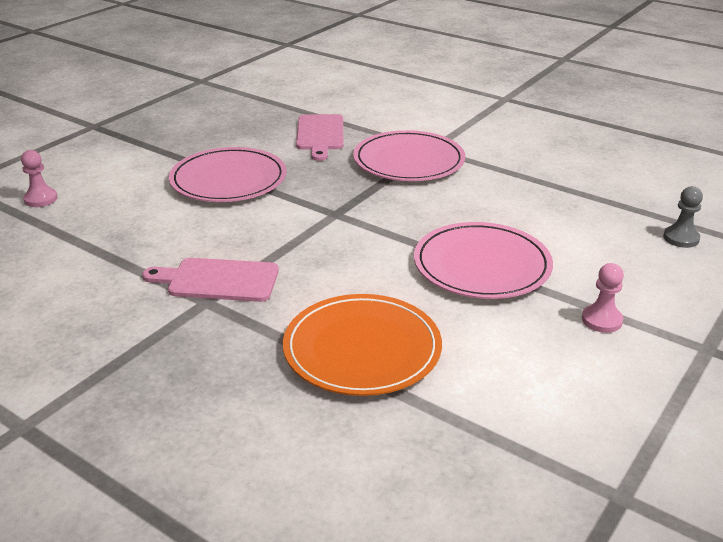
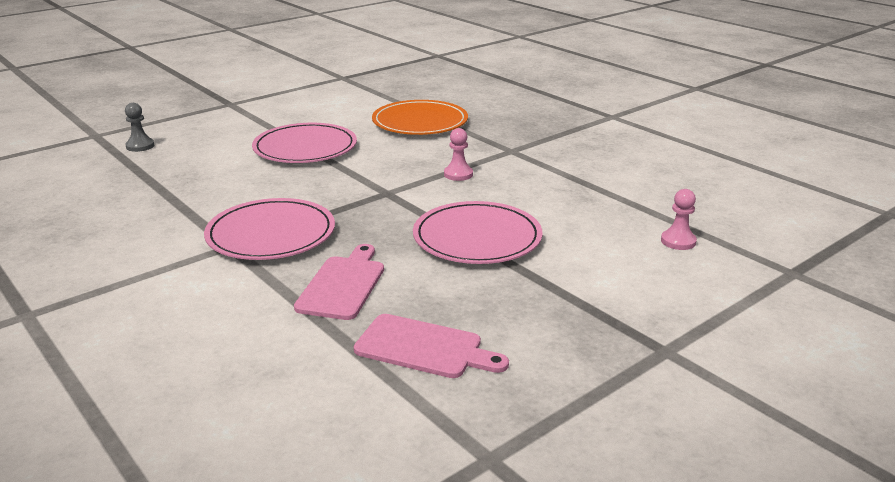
camera: 165 degrees left, 5 degrees down
pink cutting board [142,258,279,302] -> pink cutting board moved to [354,314,509,378]
pink pawn [582,263,624,333] -> pink pawn moved to [444,128,473,181]

